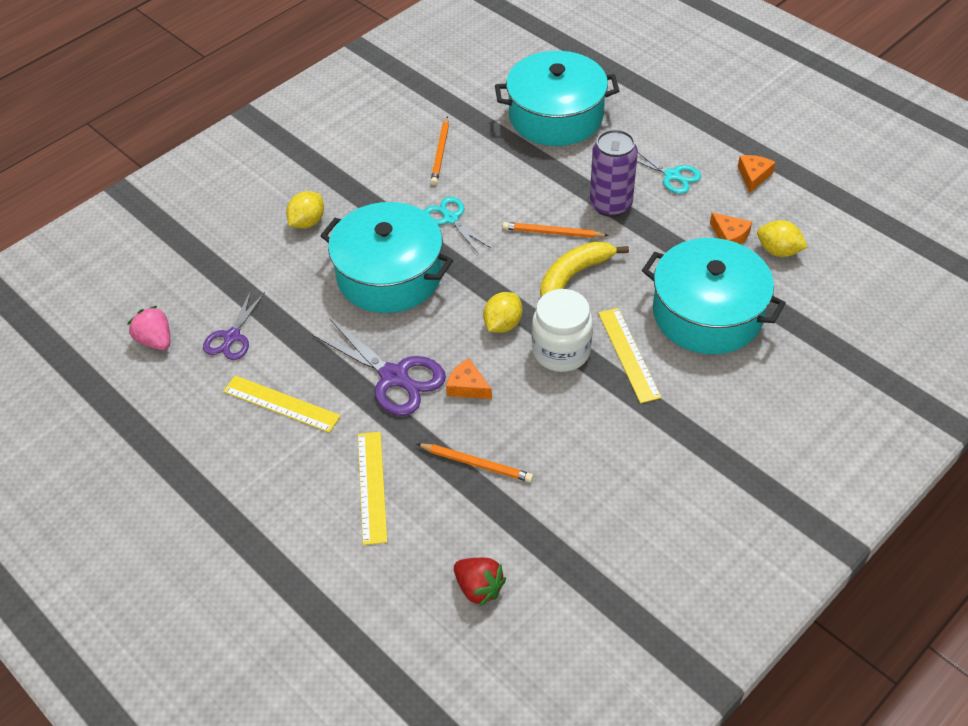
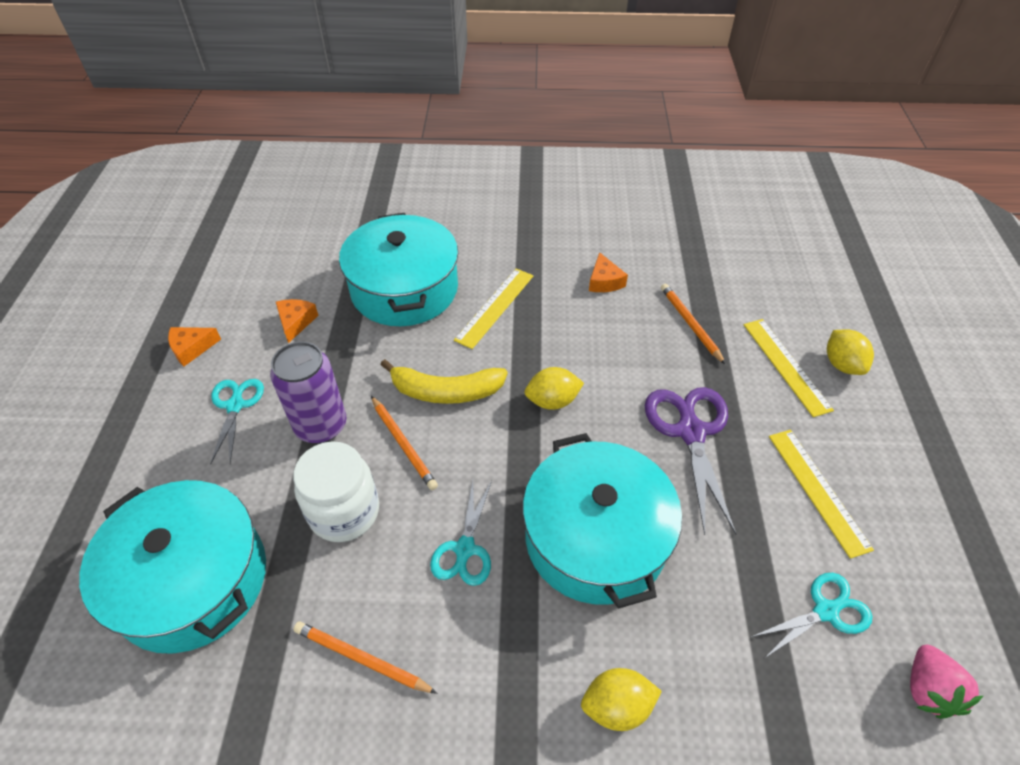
camera: 135 degrees left, 0 degrees up
purple scissors [203,290,265,360] -> turquoise scissors [751,573,872,658]
yellow ruler [358,432,387,545] -> yellow ruler turned 60 degrees counterclockwise [744,319,834,417]
orange pencil [430,116,449,185] -> orange pencil turned 120 degrees counterclockwise [293,621,437,694]
orange cheese [446,358,492,399] -> orange cheese moved to [589,252,628,292]
red strawberry [454,558,506,607] -> none
white jar [532,289,593,372] -> white jar moved to [293,441,379,542]
yellow lemon [757,220,808,257] -> yellow lemon moved to [827,329,874,375]

